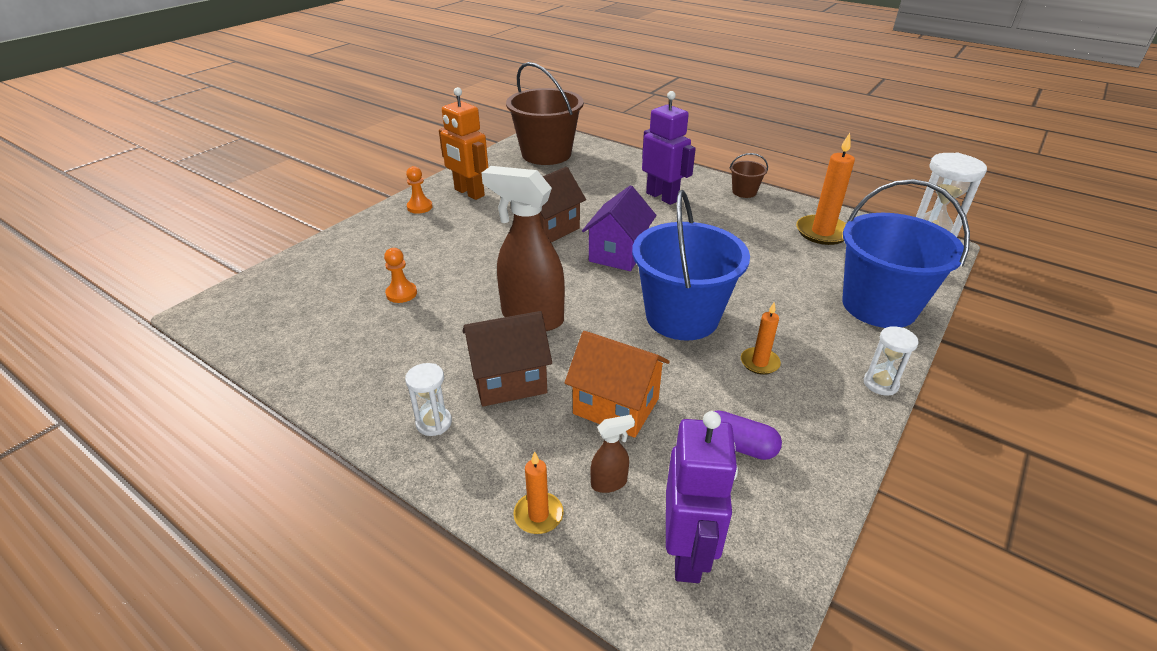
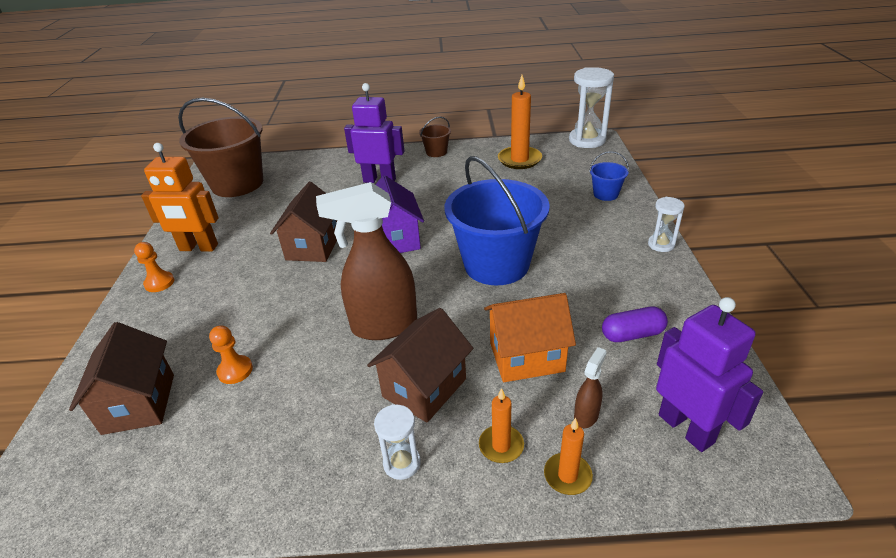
camera: 35 degrees left, 0 degrees up
orange candle [741,302,781,375] -> orange candle moved to [479,388,524,463]
blue bucket [842,179,970,328] -> blue bucket [589,151,629,201], size x0.44
none -> brown house [69,322,174,435]

